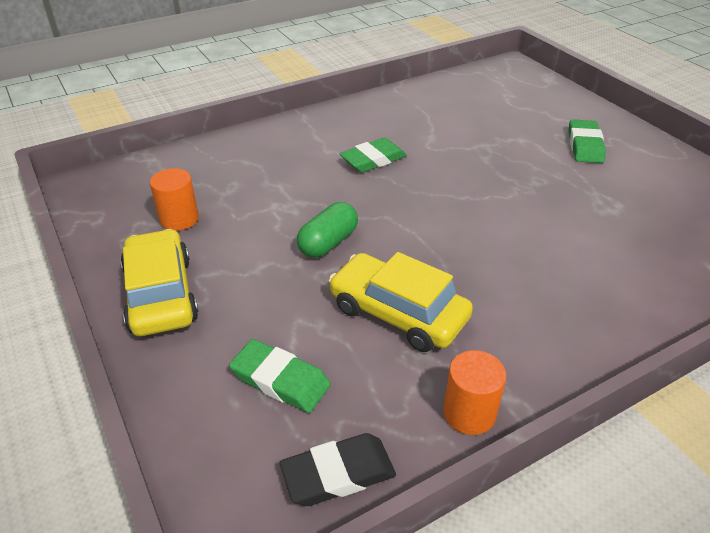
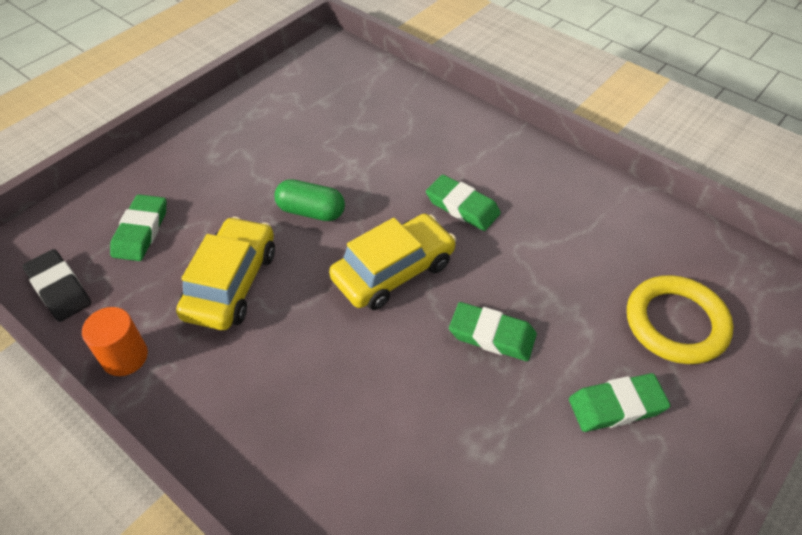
camera: 70 degrees right, 10 degrees up
yellow car [121,229,199,336] -> yellow car moved to [329,214,456,310]
orange cylinder [150,168,199,231] -> none
none -> green eraser [449,302,537,361]
none -> yellow ring [627,275,733,364]

